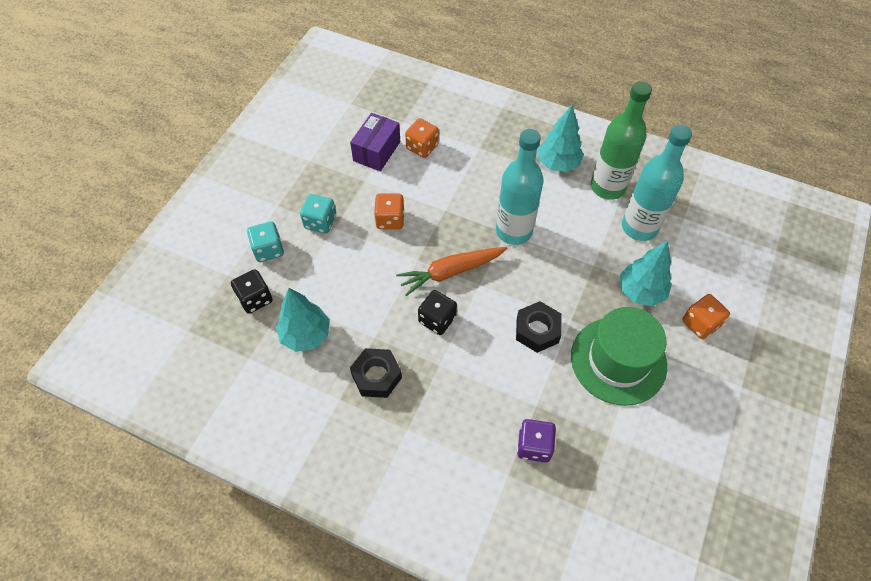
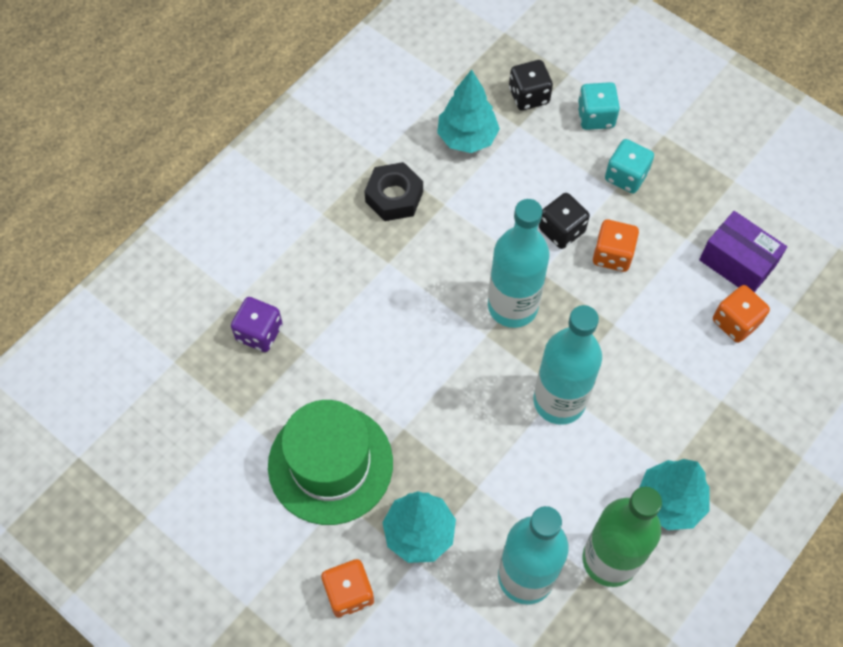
camera: 105 degrees right, 5 degrees up
orange carrot [396,247,508,296] -> turquoise bottle [488,199,550,328]
black dice [418,290,457,335] -> black dice moved to [539,193,590,249]
black nut [516,301,561,353] -> none

